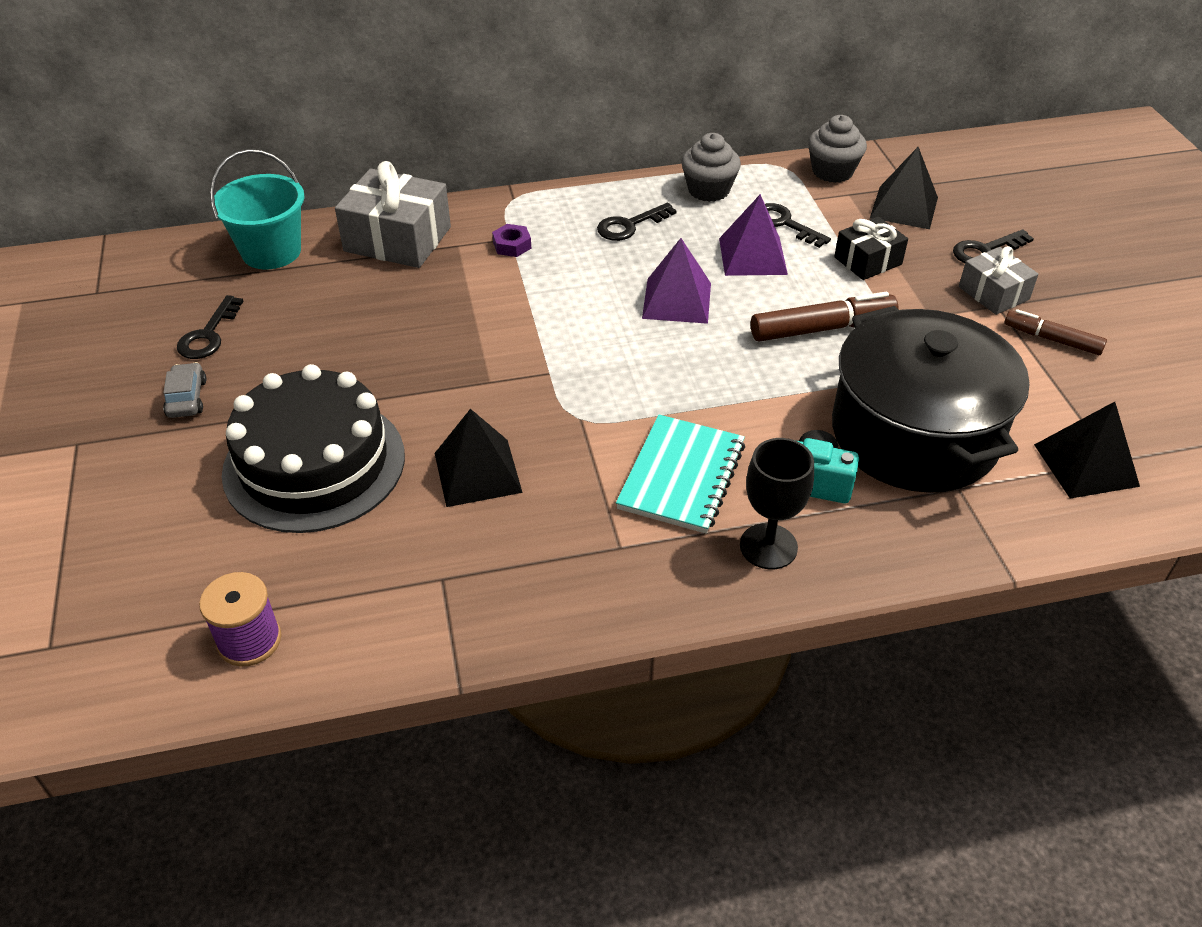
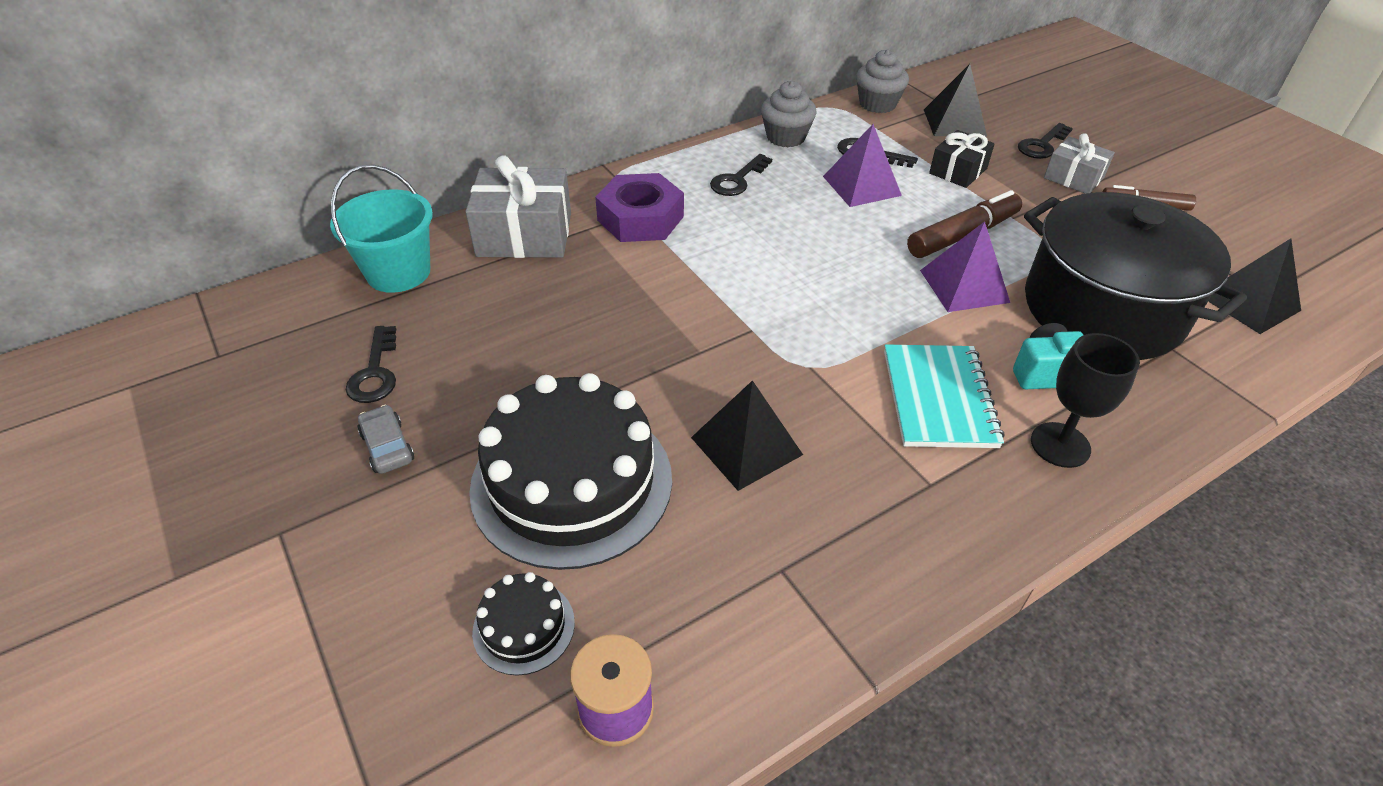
camera: 20 degrees left, 0 degrees up
purple nut [492,224,531,257] -> purple nut [595,173,684,242], size x2.17
purple pyramid [642,238,711,324] -> purple pyramid moved to [920,221,1010,312]
none -> black cake [472,572,575,676]

